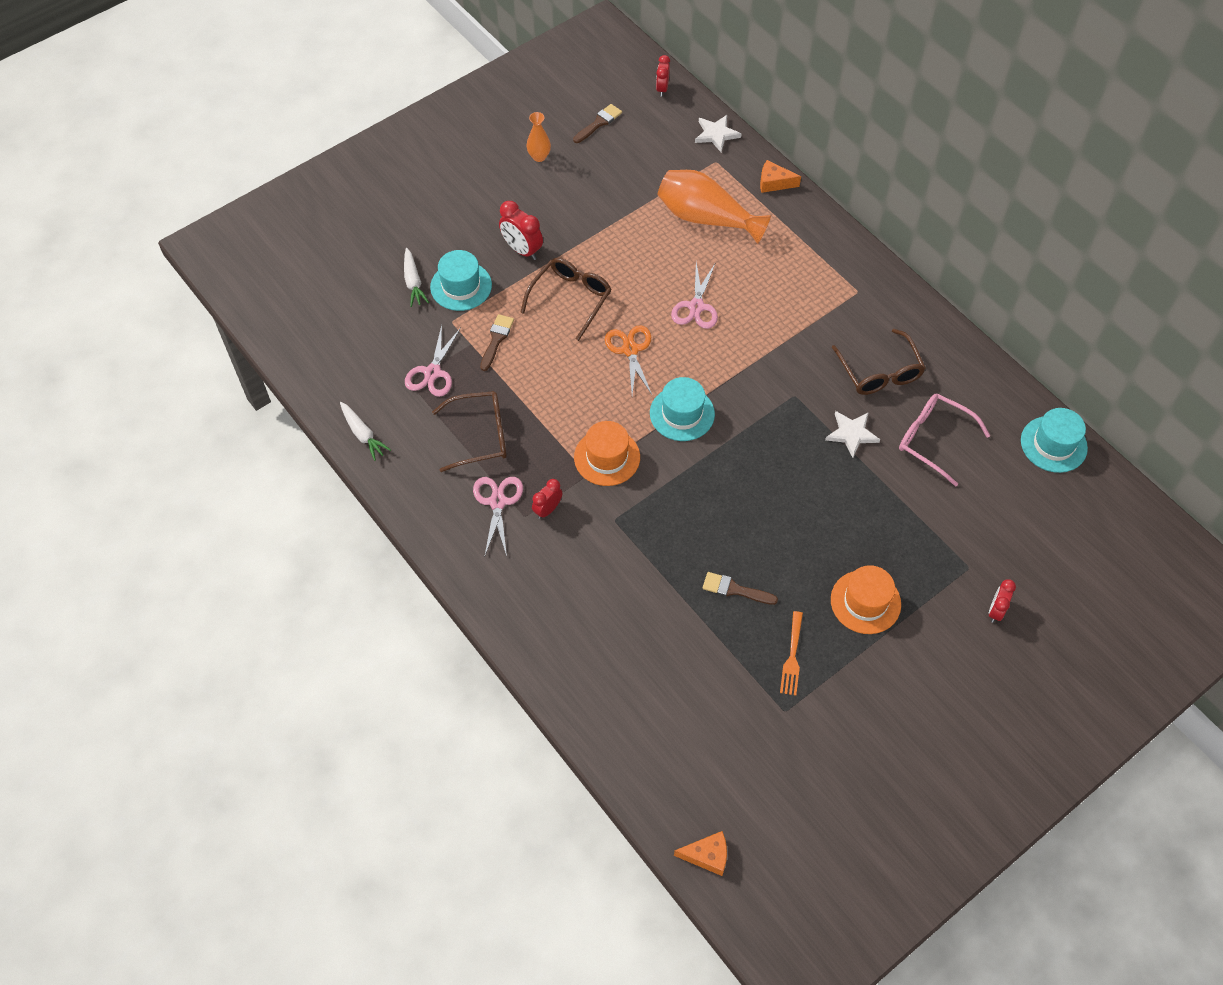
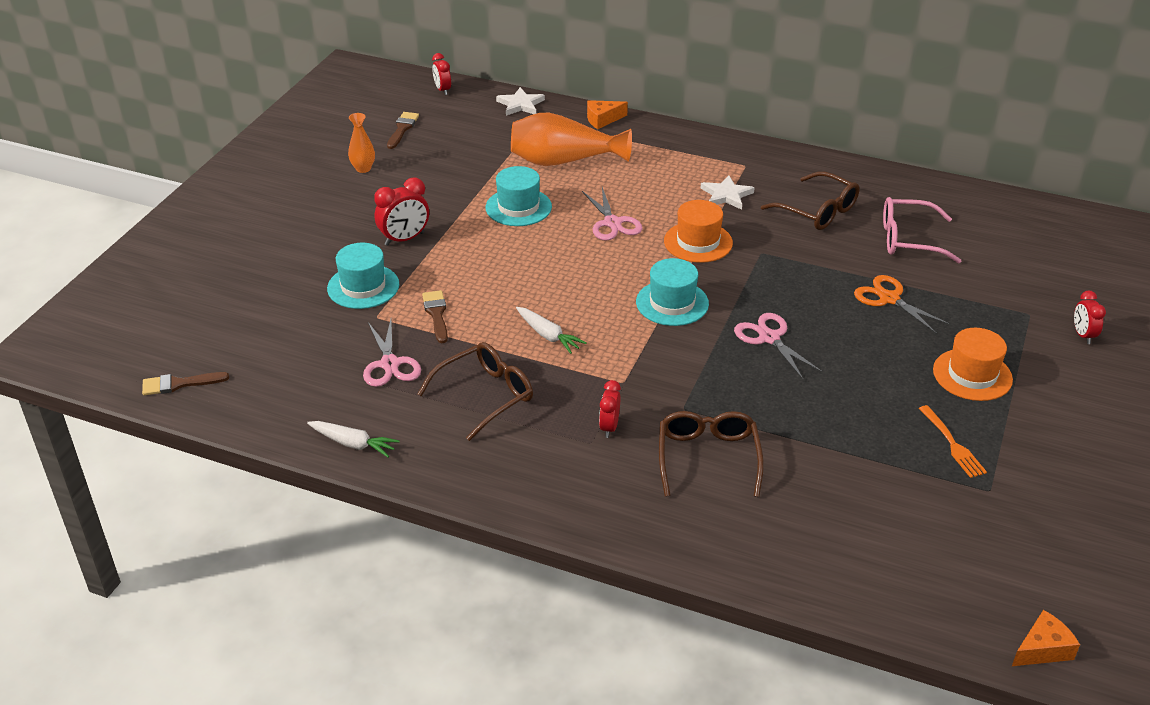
camera: 30 degrees left, 20 degrees down
white carrot [404,248,429,307] -> white carrot moved to [516,307,587,354]
pink scissors [473,477,523,557] -> pink scissors moved to [734,313,823,379]
red clock [499,201,543,260] -> red clock turned 45 degrees counterclockwise [374,178,429,246]
brown glasses [520,258,612,341] -> brown glasses moved to [659,411,764,497]
orange hat [574,421,640,486] -> orange hat moved to [664,200,733,263]
orange scissors [605,325,652,395] -> orange scissors moved to [854,275,952,334]
brown brush [703,572,778,605] -> brown brush moved to [142,372,229,395]
white star [825,411,880,458] -> white star moved to [701,175,754,210]
turquoise hat [1021,408,1088,473] -> turquoise hat moved to [486,166,552,226]

